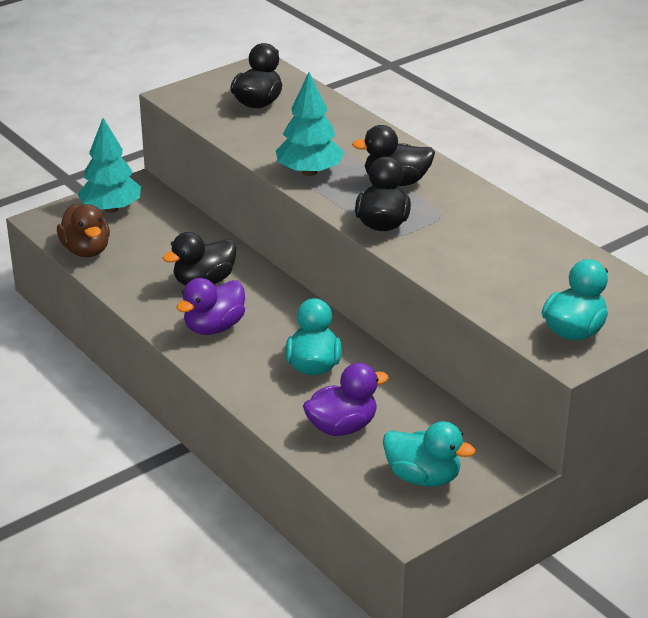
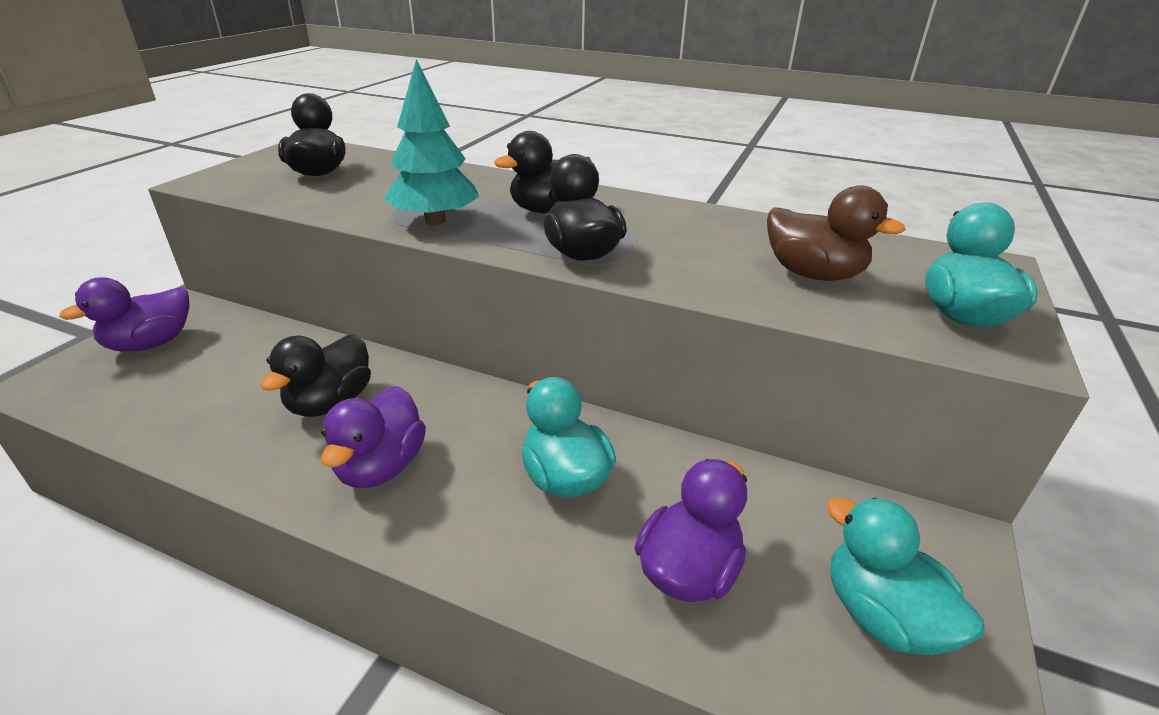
camera: 30 degrees left, 0 degrees up
brown duck [57,204,110,257] -> brown duck moved to [767,185,906,281]
turquoise tree [77,118,141,213] -> purple duck [59,277,190,352]
turquoise duck [383,421,475,487] -> turquoise duck turned 120 degrees counterclockwise [826,497,985,655]

